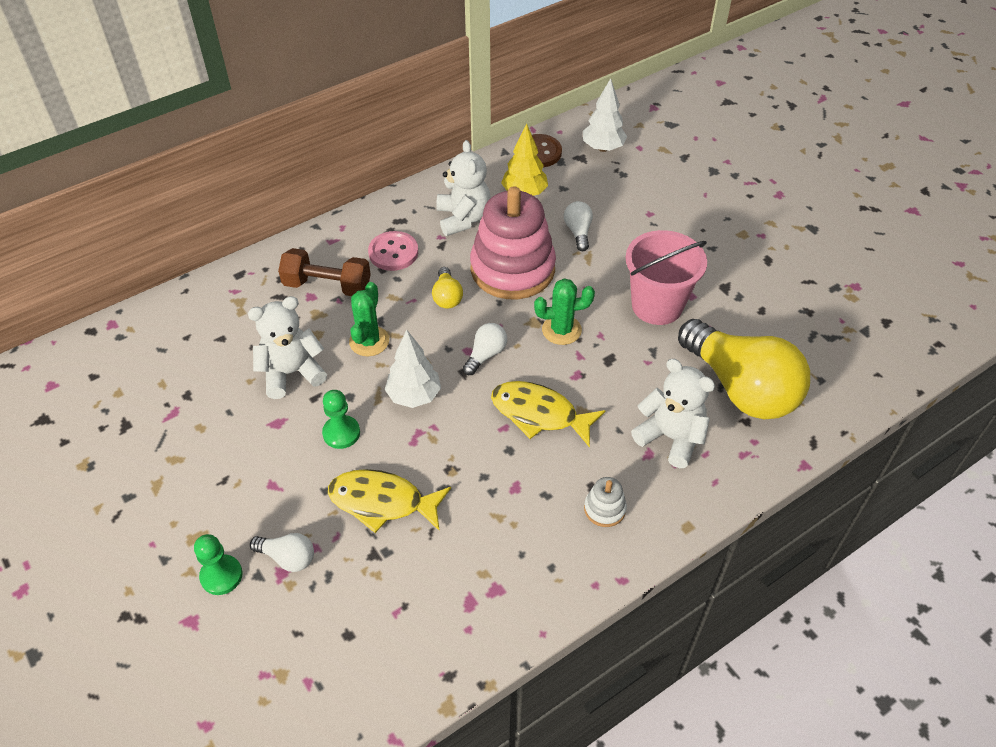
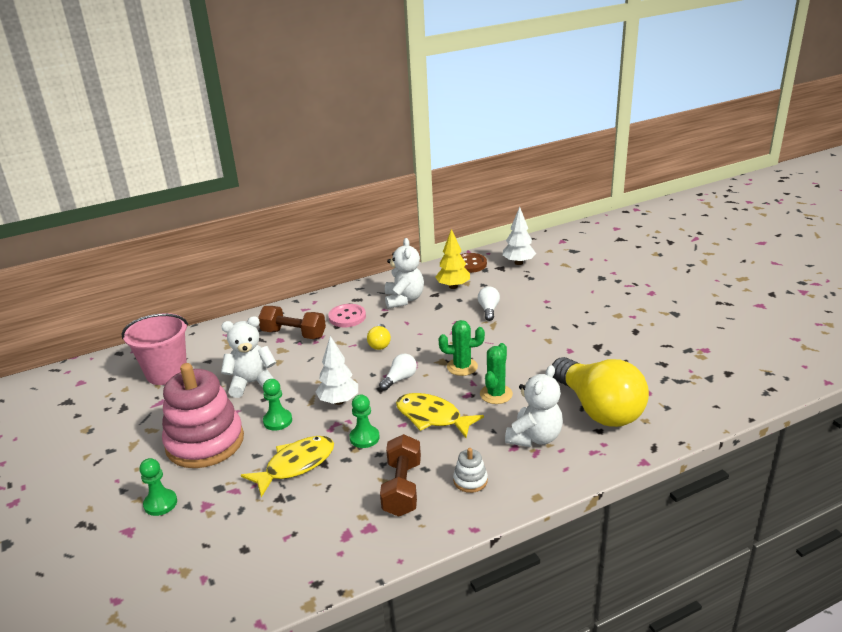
camera: 10 degrees right, 20 degrees down
white light bulb [250,533,314,572] -> none
yellow fish [328,469,451,533] -> yellow fish turned 120 degrees clockwise [241,436,334,497]
green cactus [349,282,389,356] -> green cactus moved to [480,343,513,404]
pink stacking toy [470,186,556,299] -> pink stacking toy moved to [162,363,244,468]
pink bucket [626,230,707,325] -> pink bucket moved to [121,313,188,385]
white teddy bear [631,359,715,468] -> white teddy bear turned 75 degrees clockwise [505,365,563,447]
none -> green pawn [349,394,380,448]
none -> brown dumbbell [380,434,421,517]

